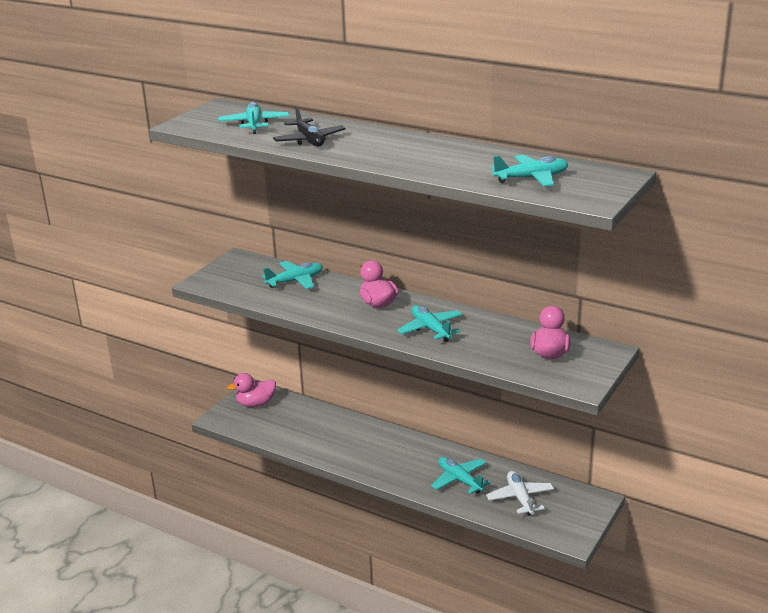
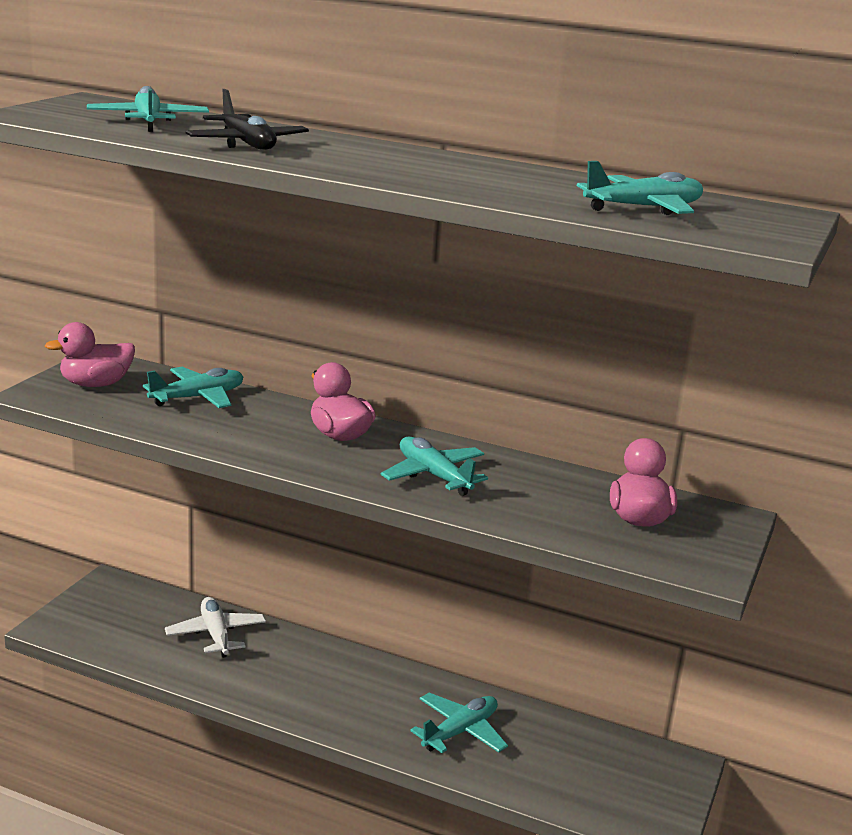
camera: 10 degrees left, 5 degrees down
pink duck [227,373,276,407] -> pink duck moved to [45,322,135,387]
turquoise plane [431,457,491,494] -> turquoise plane turned 90 degrees clockwise [410,693,508,753]
white plane [486,471,554,516] -> white plane moved to [165,597,266,658]

